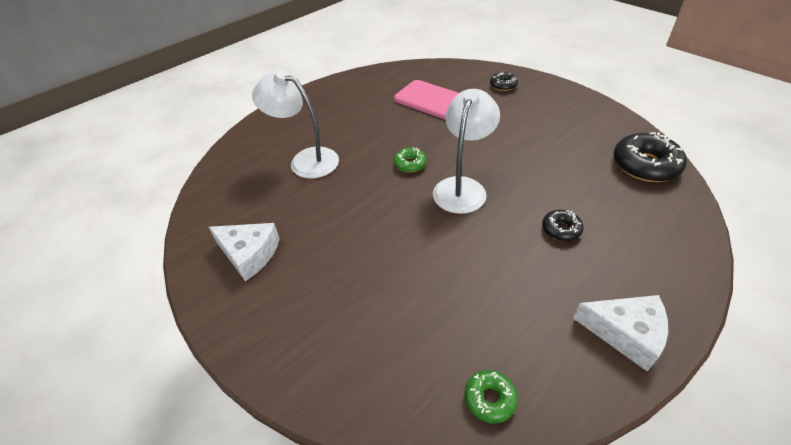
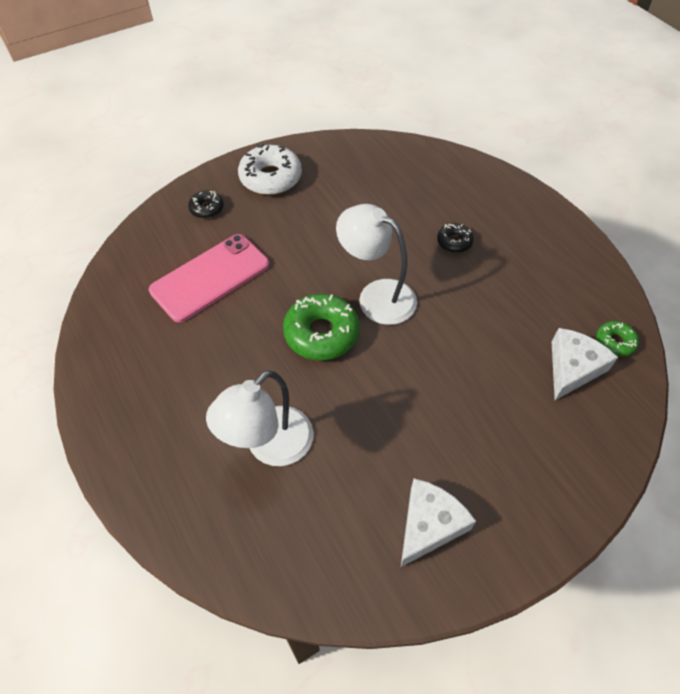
camera: 80 degrees left, 10 degrees up
green donut [393,147,426,173] -> green donut [283,293,360,360], size x1.89
white cheese [573,295,668,372] -> white cheese moved to [552,328,618,400]
black donut [613,132,687,182] -> none
none -> white donut [238,144,302,195]

